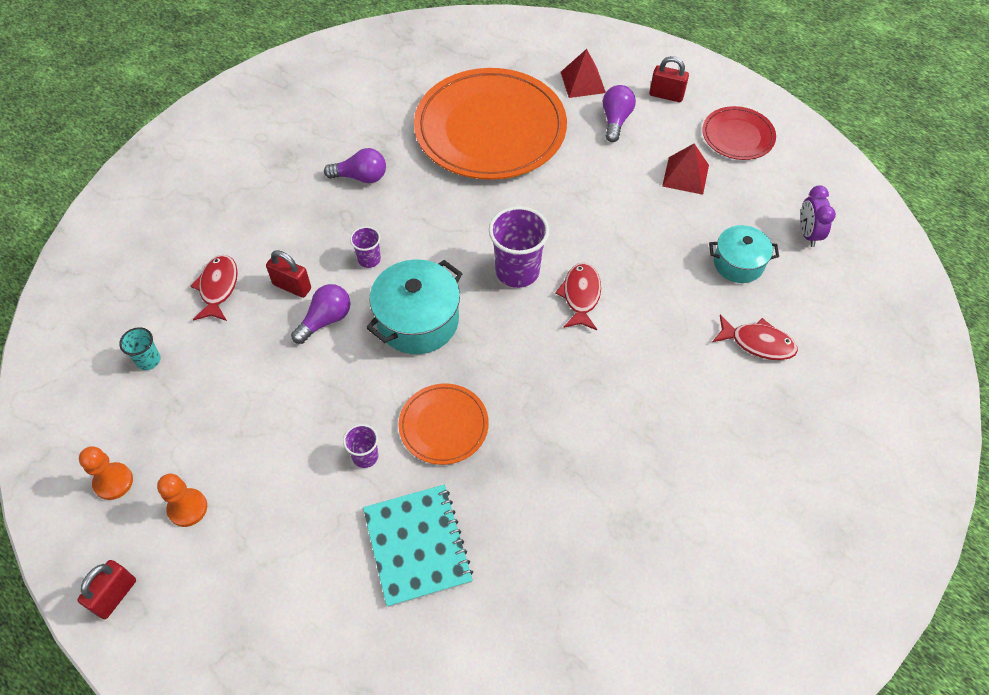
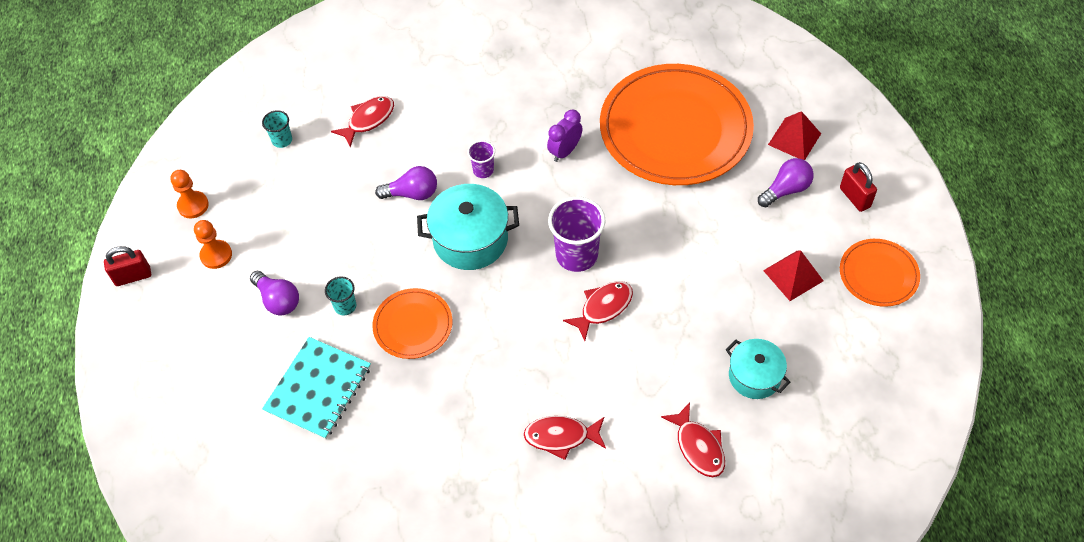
camera: 45 degrees right, 0 degrees up
red padlock [266,250,311,298] -> none
purple light bulb [324,148,386,183] -> purple light bulb moved to [250,271,299,315]
purple cup [343,424,379,468] -> turquoise cup [325,276,356,316]
red plate [702,106,776,160] -> orange plate [840,239,920,307]
purple clock [800,185,836,247] -> purple clock moved to [547,110,583,162]
none -> red fish [524,416,606,460]

